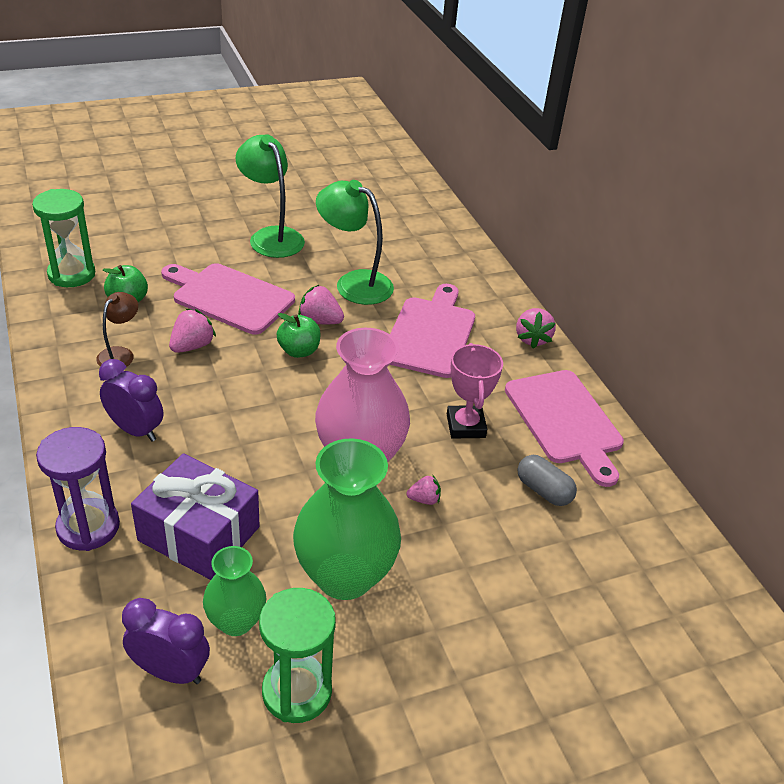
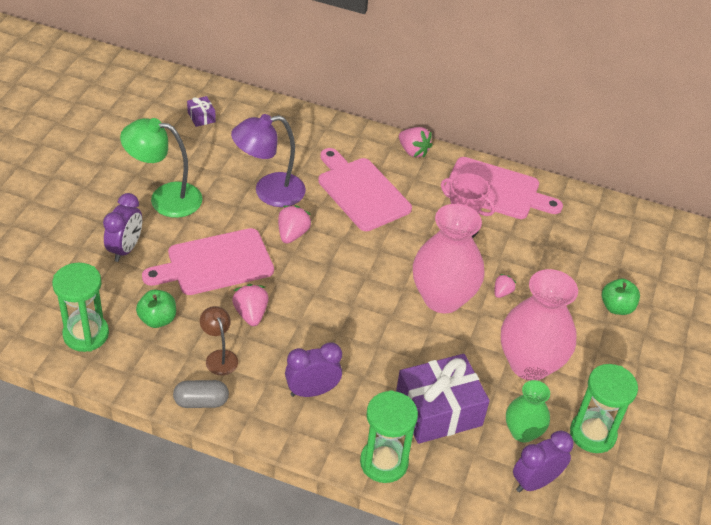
camera: 50 degrees left, 5 degrees up
purple hourglass [36,427,120,551] -> green hourglass [360,390,418,483]
green apple [277,313,321,358] -> green apple moved to [602,279,640,315]
green vase [293,438,401,600] -> pink vase [501,269,578,381]
pink strawberry [298,285,344,324] -> pink strawberry turned 135 degrees clockwise [278,205,311,243]
green lamp [316,180,394,305] -> purple lamp [231,114,306,207]
grey capsule [518,455,577,506] -> grey capsule moved to [173,380,229,408]
none -> purple clock [103,193,142,262]
none -> purple gift [187,96,216,127]

